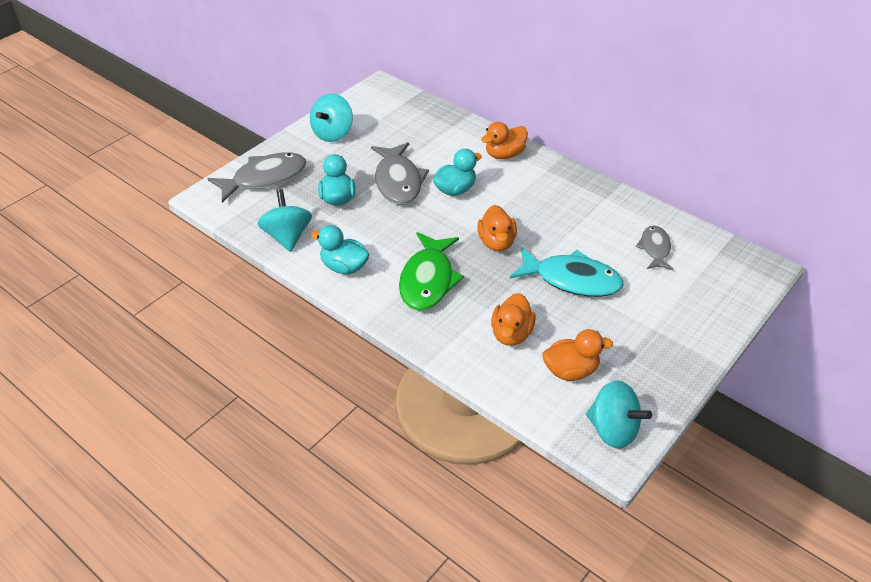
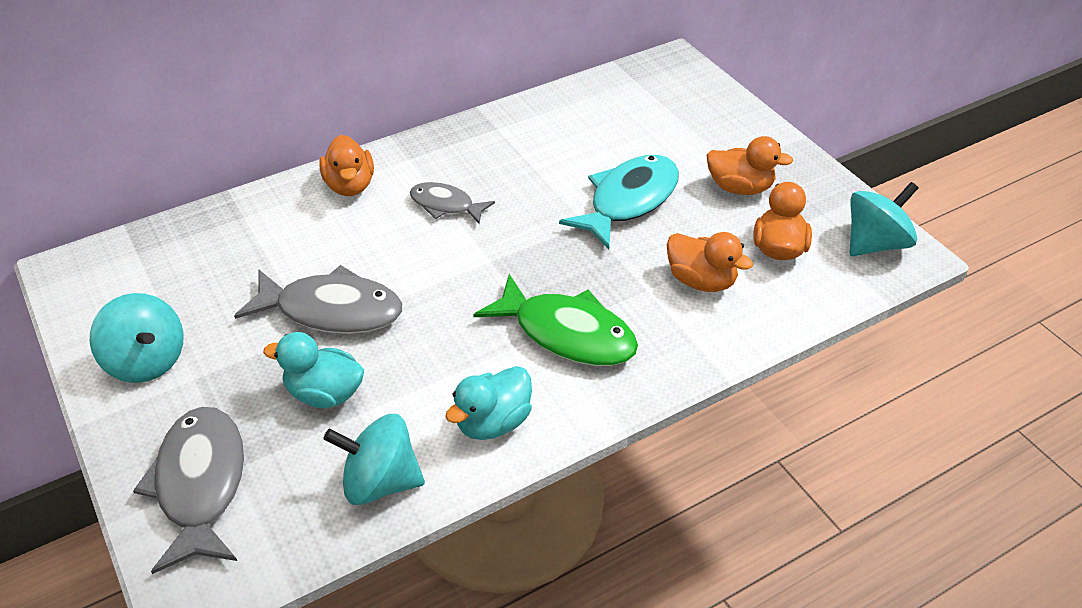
camera: 70 degrees left, 0 degrees up
turquoise duck [433,149,482,196] -> none
orange duck [477,205,517,251] -> orange duck moved to [707,136,793,195]
grey fish [636,226,674,270] -> grey fish moved to [410,182,495,224]

